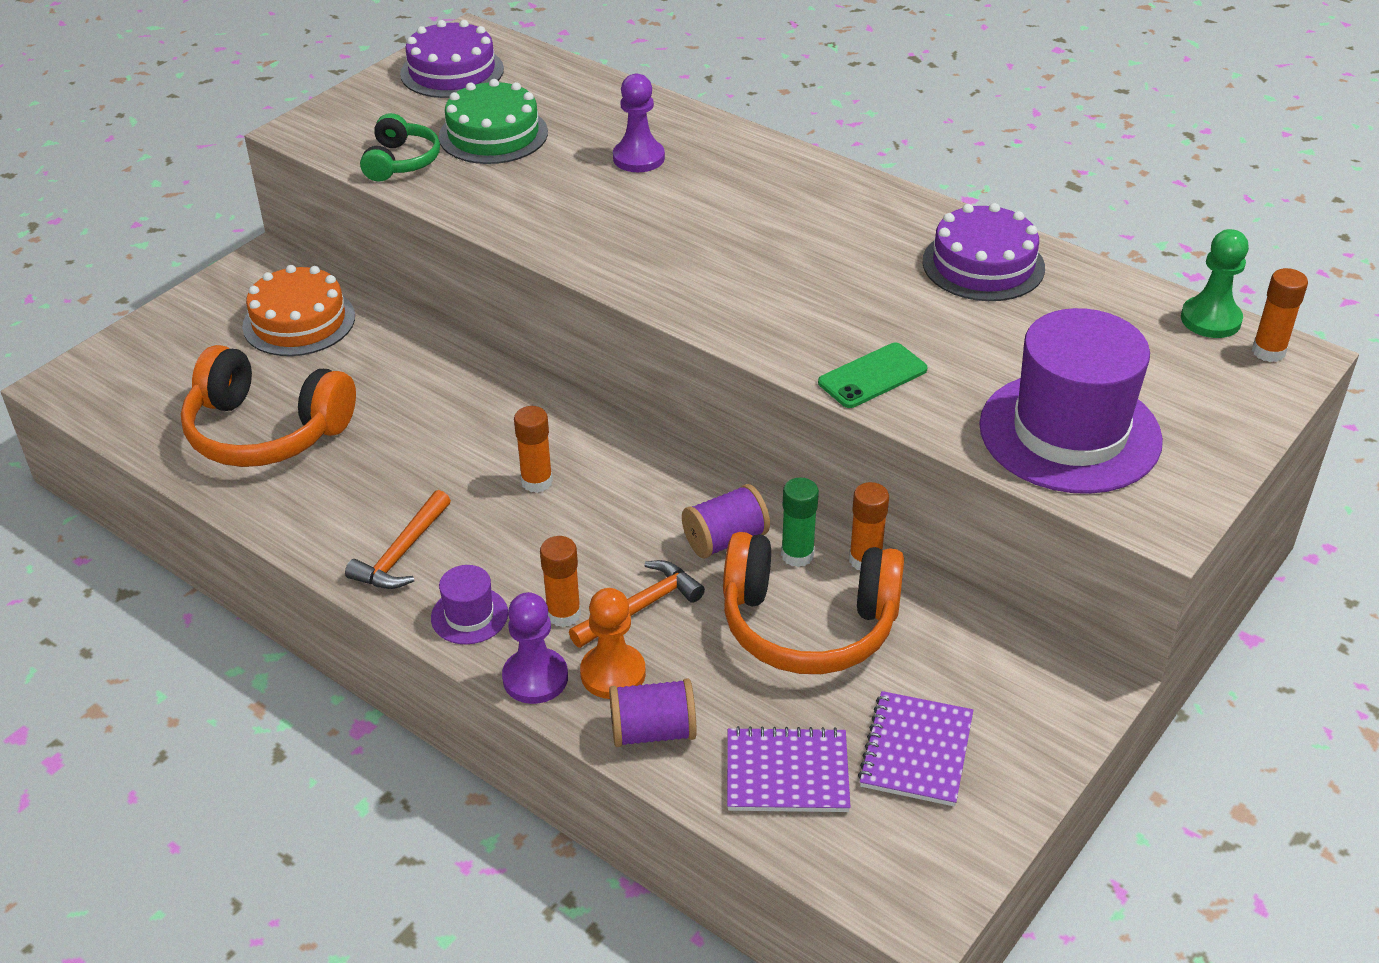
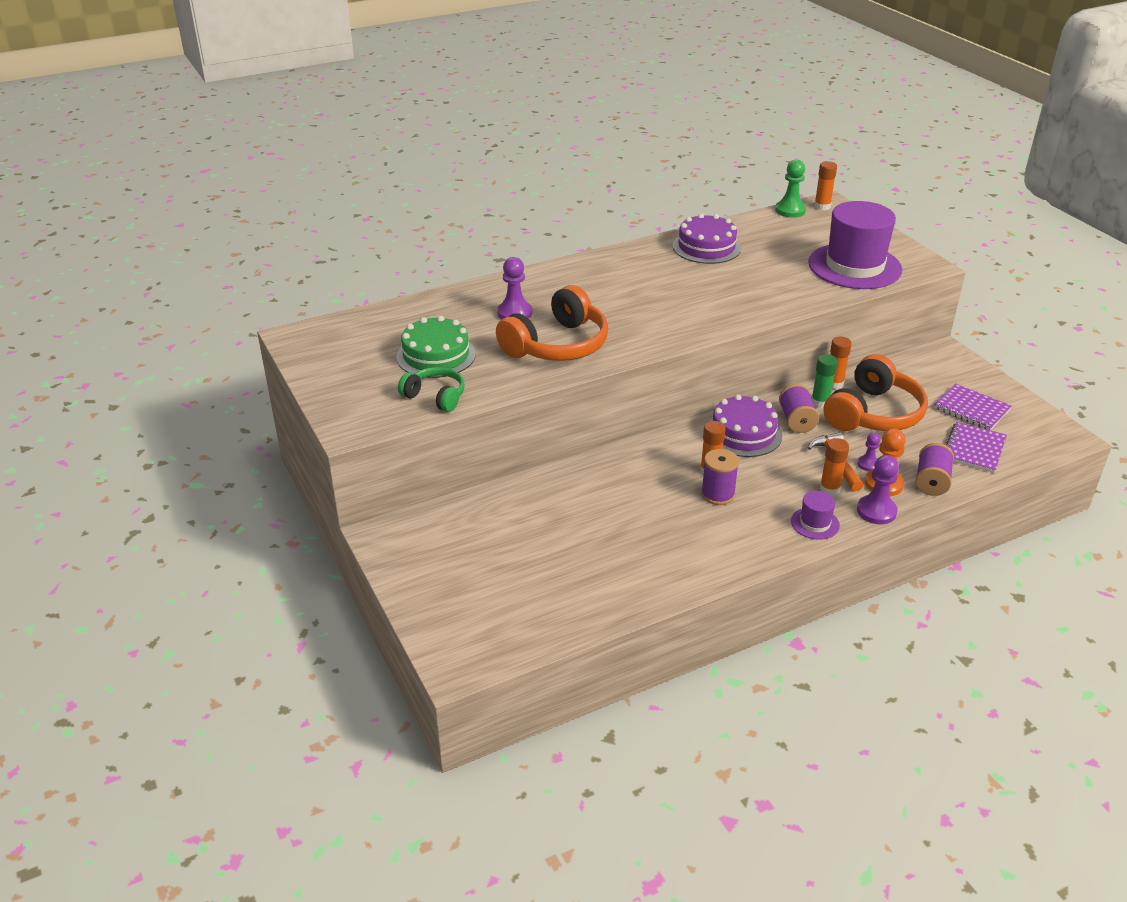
camera: 65 degrees left, 5 degrees down
orange headphones [181,345,356,467] -> orange headphones moved to [496,285,608,361]
orange cake [242,265,355,356] -> none
orange hammer [345,490,451,589] -> none
purple cake [400,20,504,98] -> purple cake moved to [708,394,782,457]
green phone [818,343,928,408] -> none
none -> purple spool [701,449,739,505]
none -> purple pawn [857,433,880,471]

